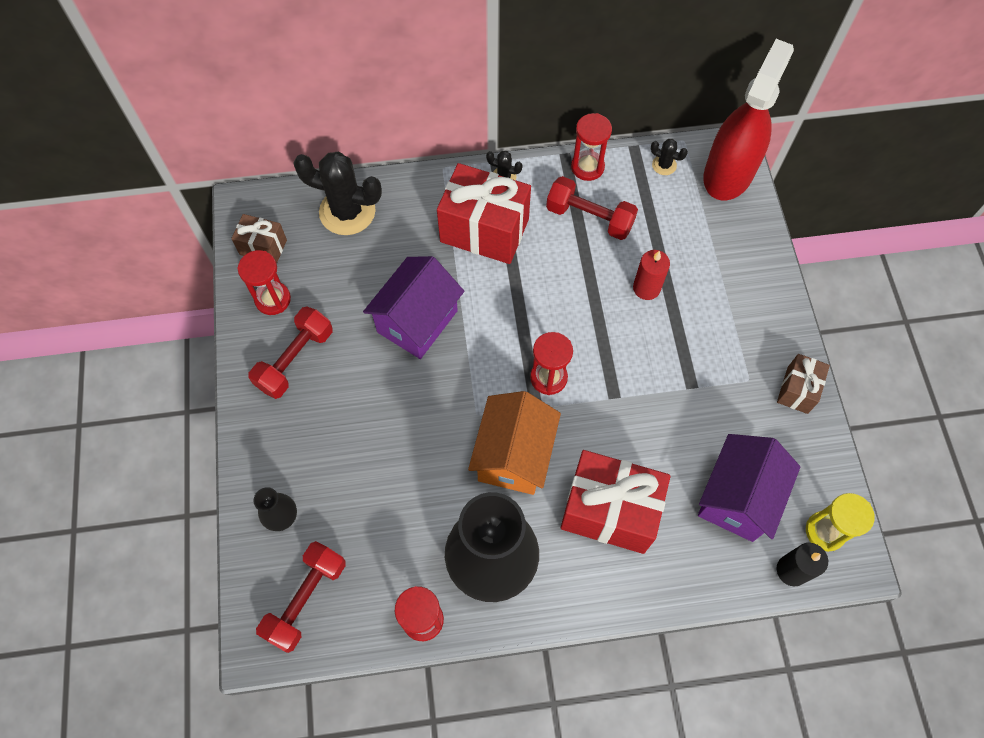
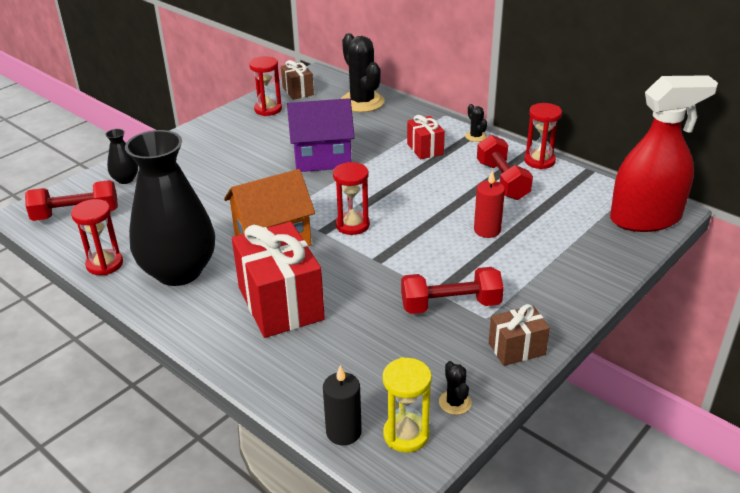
camera: 50 degrees right, 30 degrees down
red dumbbell [248,307,333,399] -> red dumbbell moved to [401,267,504,314]
red gift [437,163,531,264] -> red gift [407,115,445,160], size x0.52
black cactus [651,139,688,175] -> black cactus moved to [439,361,472,415]
purple house [698,434,800,542] -> none

